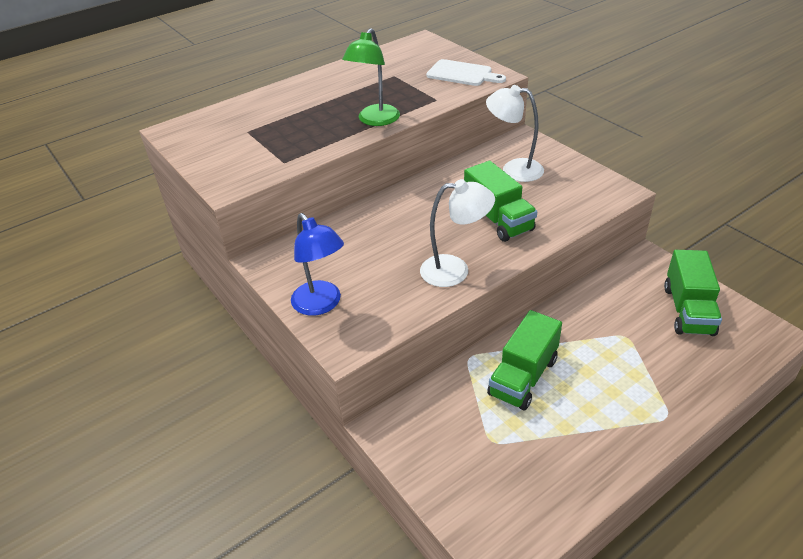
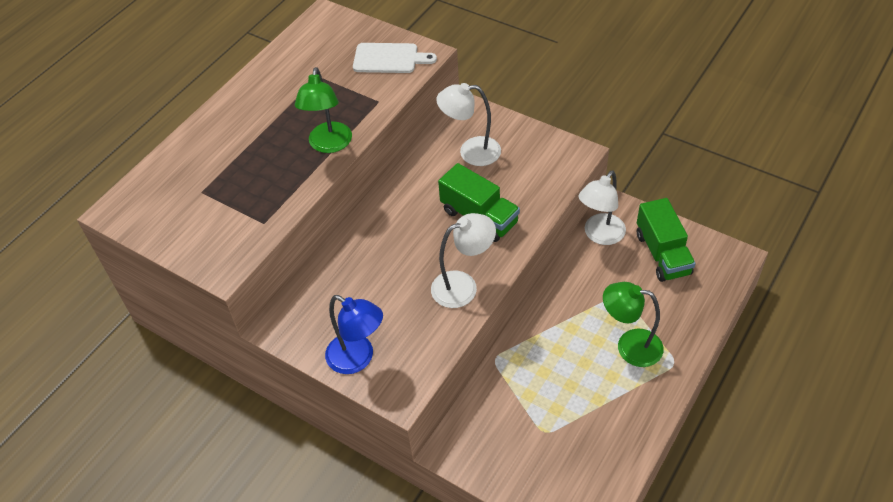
camera: 20 degrees left, 10 degrees up
green truck [487,310,562,410] -> none
none -> white lamp [579,170,626,245]
none -> green lamp [603,282,664,367]

